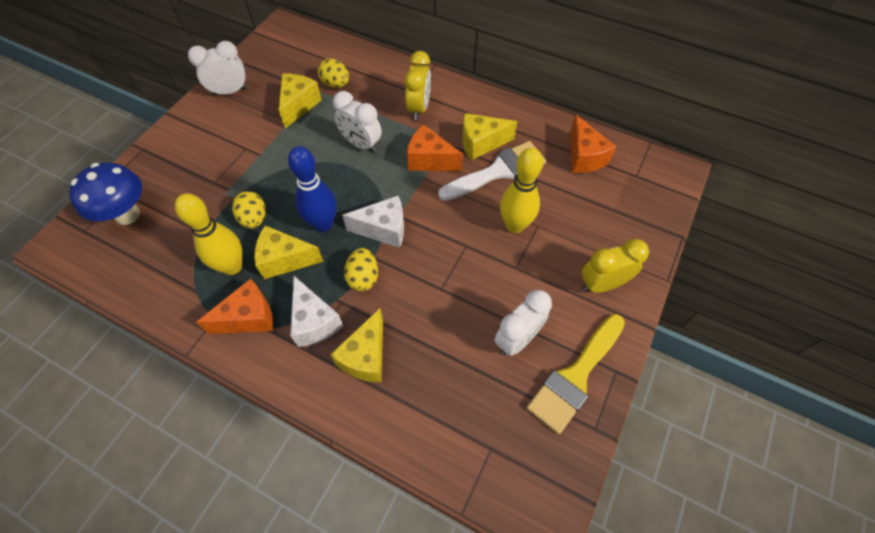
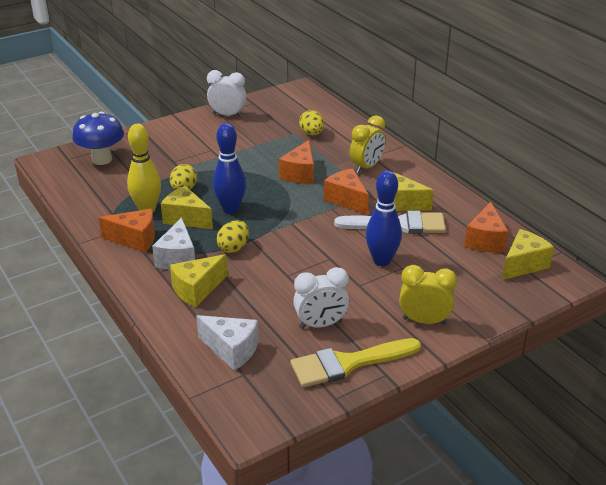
camera: 30 degrees right, 25 degrees down
yellow cheese [279,74,322,128] -> yellow cheese moved to [502,229,554,280]
white clock [333,91,382,153] -> orange cheese [279,140,314,184]
white cheese [342,196,404,248] -> white cheese moved to [196,315,259,371]
yellow bowling pin [500,148,543,233] -> blue bowling pin [366,171,402,266]

